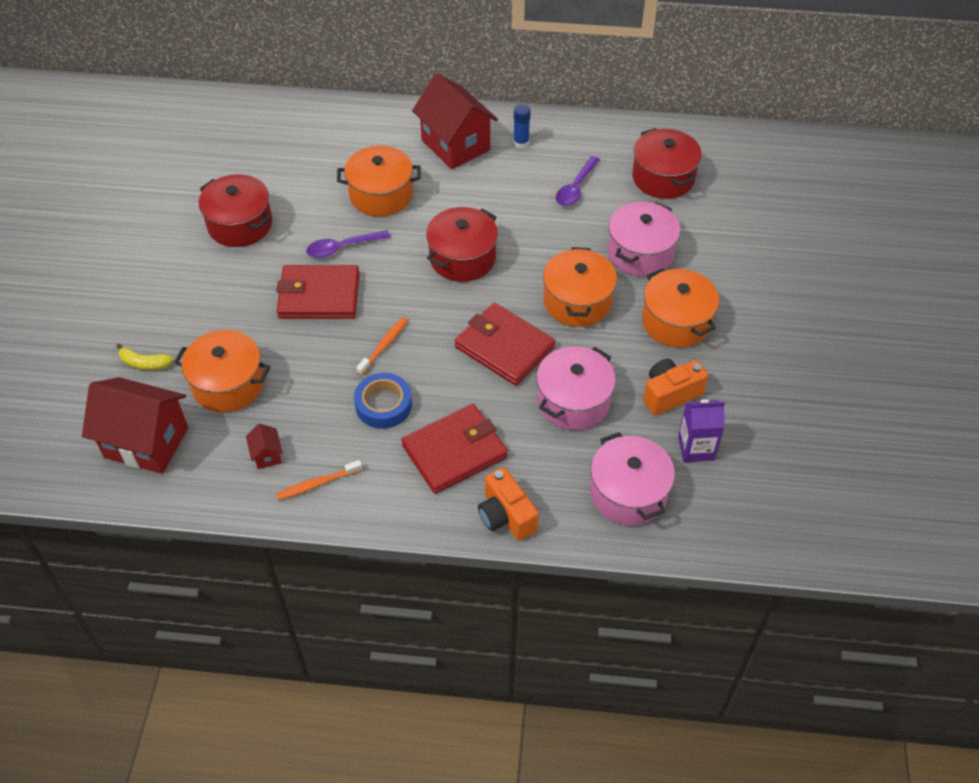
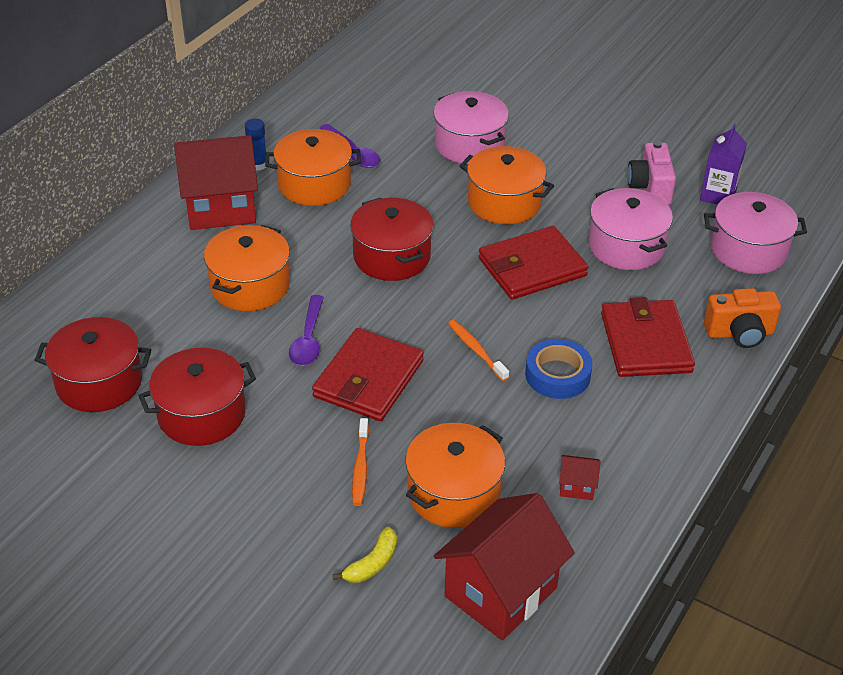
camera: 65 degrees left, 10 degrees down
orange toothbrush [276,460,362,500] -> orange toothbrush moved to [352,418,369,506]
red pot [632,128,702,199] -> red pot moved to [35,317,151,412]
orange pot [642,268,719,348] -> orange pot moved to [265,129,361,206]
orange camera [643,359,708,415] -> pink camera [627,141,676,205]

